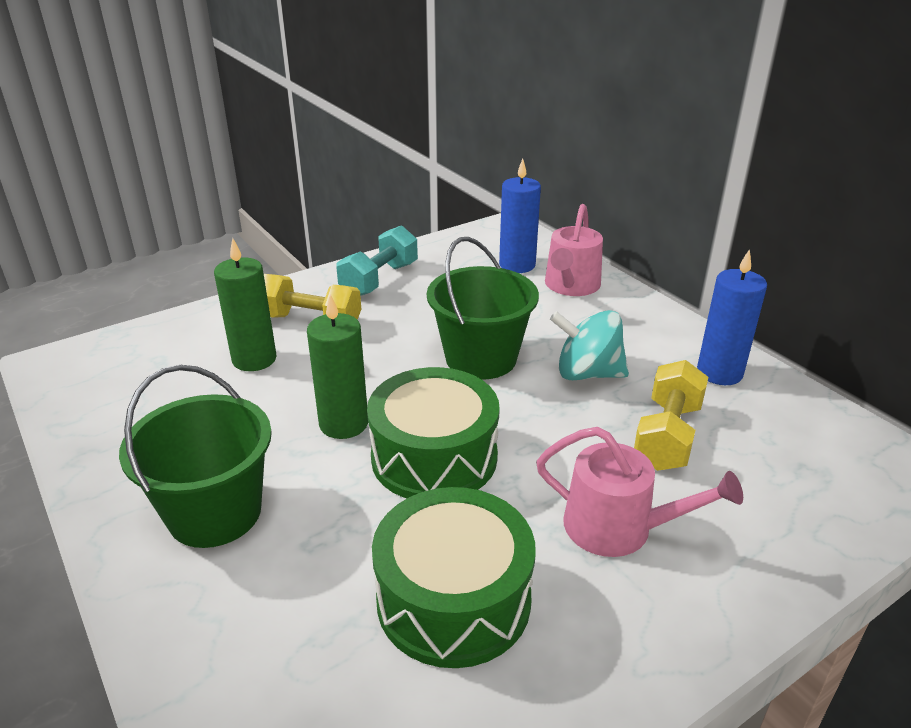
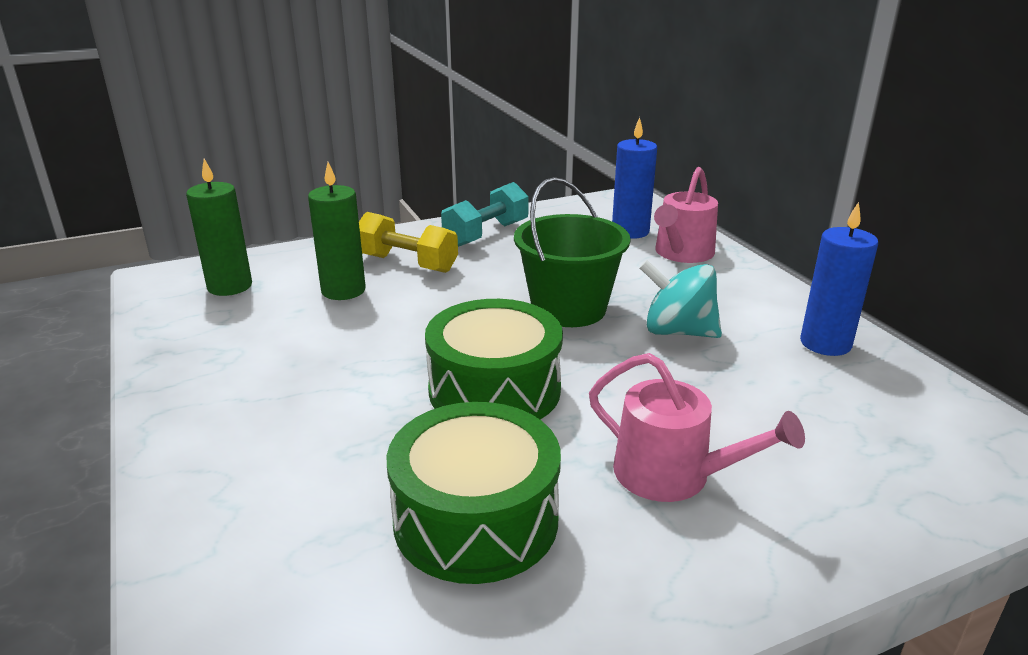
camera: 10 degrees right, 5 degrees down
green bucket [119,365,272,548] -> none
green candle [307,294,368,439] -> green candle moved to [186,159,252,296]
yellow dumbbell [634,360,709,471] -> none

